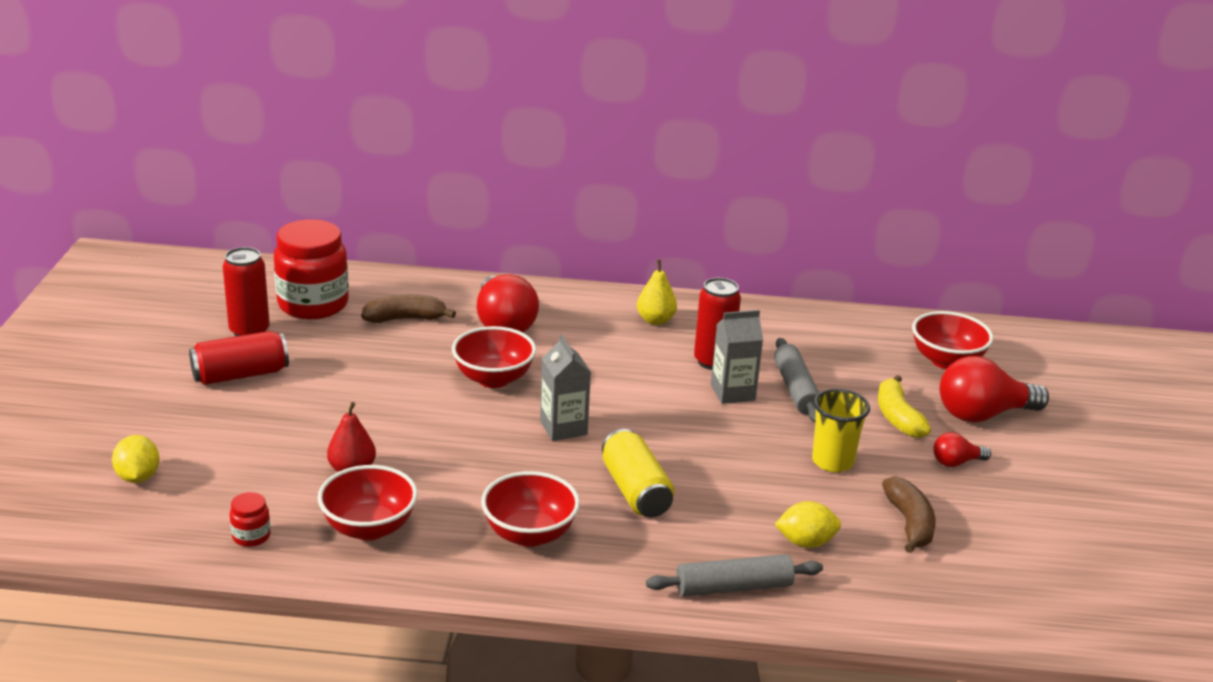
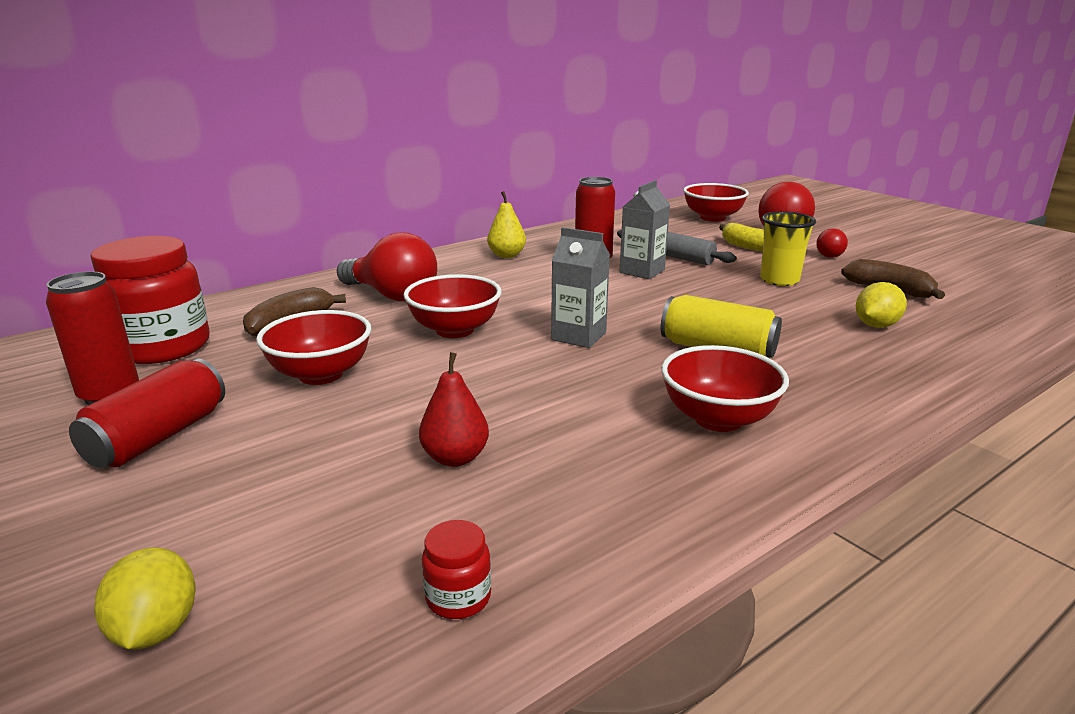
camera: 40 degrees left, 5 degrees down
yellow lemon [112,435,159,483] -> yellow lemon turned 45 degrees clockwise [94,547,196,650]
red bowl [317,465,418,541] -> red bowl moved to [256,310,371,385]
grey rolling pin [646,554,823,597] -> none

